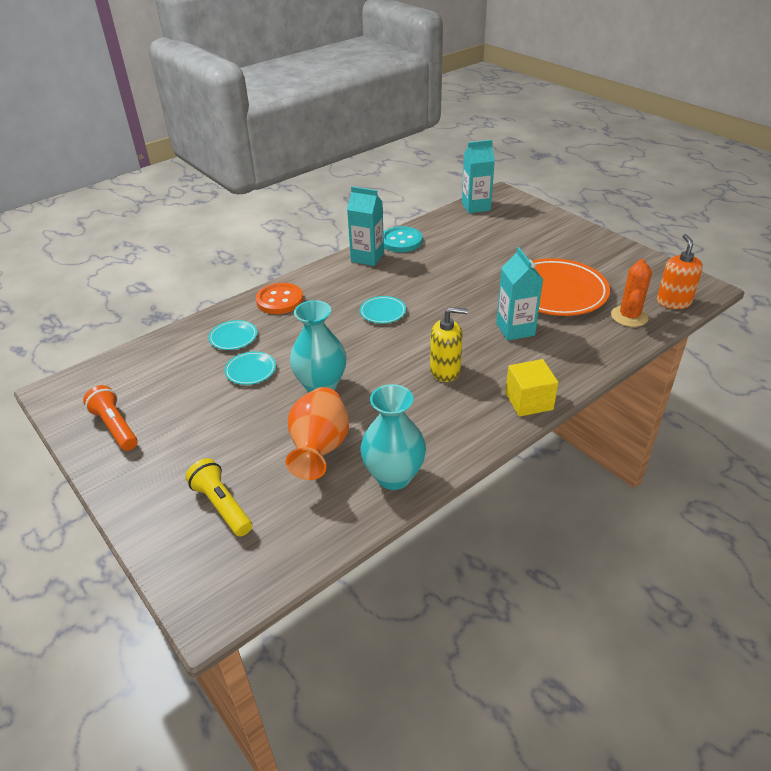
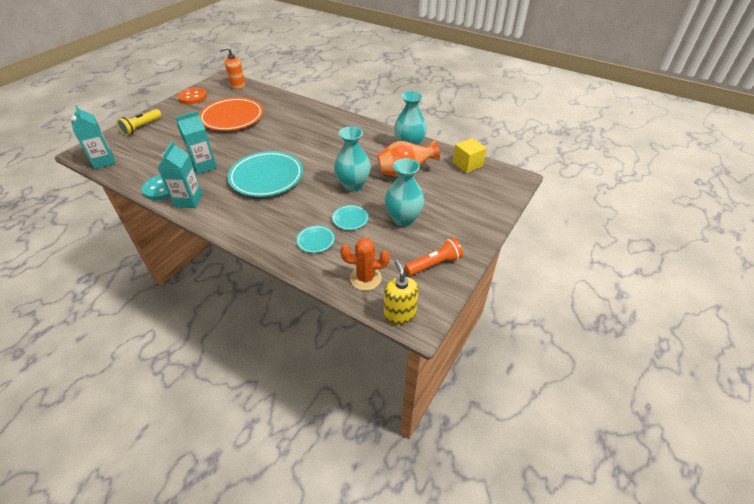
camera: 110 degrees left, 5 degrees up
orange flashlight [83,385,138,451] -> orange flashlight turned 150 degrees counterclockwise [405,238,463,276]
yellow flashlight [185,458,252,537] -> yellow flashlight moved to [117,109,162,135]
orange button [256,283,303,314] -> orange button moved to [178,88,207,104]
turquoise plate [360,296,406,324] -> turquoise plate [228,151,303,197], size x2.21
yellow soap dispenser [430,307,468,382] -> yellow soap dispenser moved to [384,260,419,325]
turquoise carton [496,247,543,341] -> turquoise carton moved to [176,111,217,174]
yellow cube [505,359,558,417] -> yellow cube moved to [453,138,487,173]
orange cactus [611,259,652,327] -> orange cactus moved to [340,238,390,291]
none -> turquoise vase [385,158,425,226]

